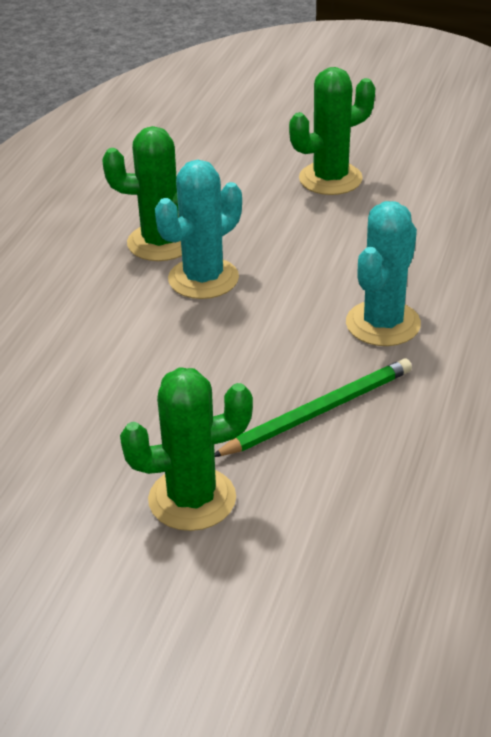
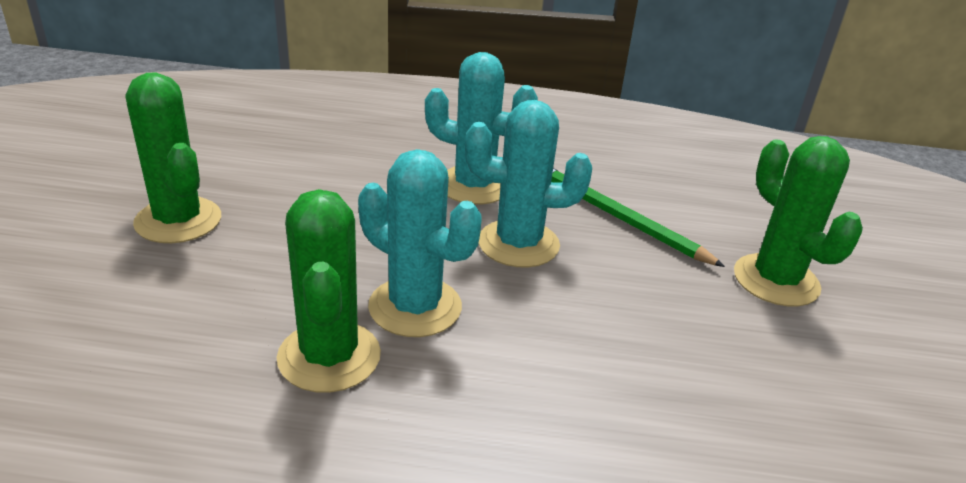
camera: 105 degrees left, 5 degrees down
none -> turquoise cactus [465,100,592,268]

